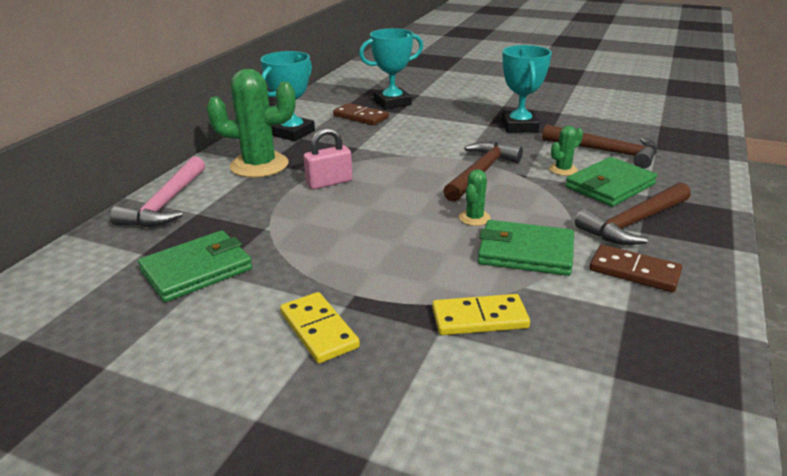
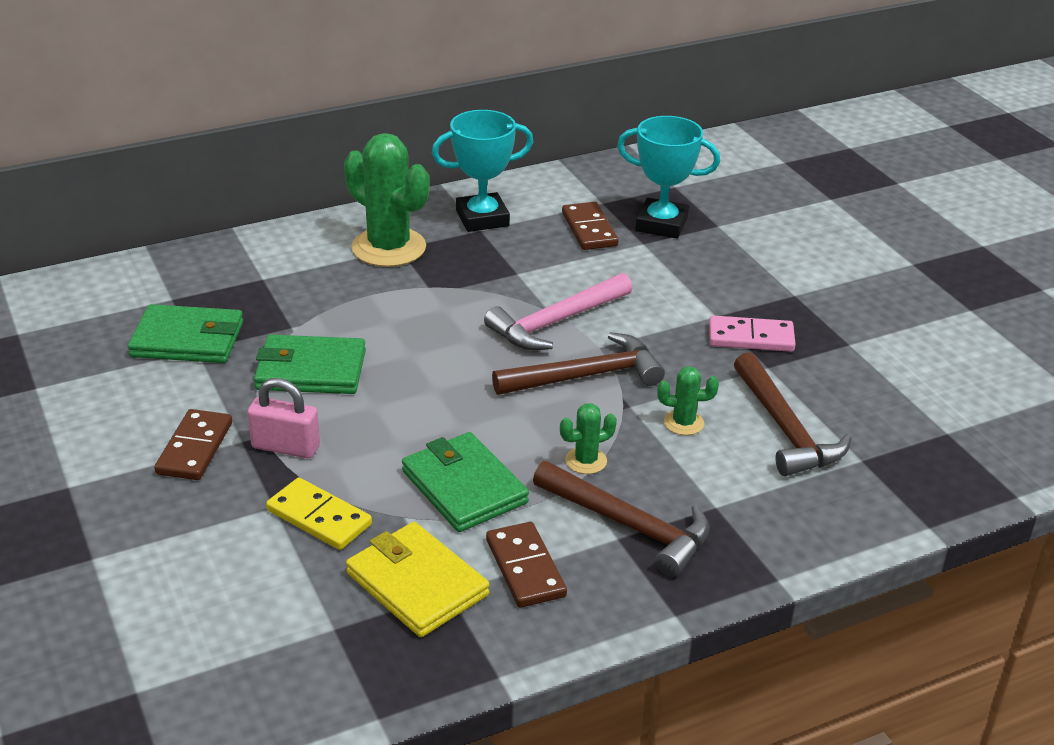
camera: 40 degrees right, 5 degrees up
pink hammer [110,157,205,227] -> pink hammer moved to [484,273,633,350]
yellow domino [280,292,360,363] -> brown domino [154,409,232,480]
pink padlock [304,128,353,190] -> pink padlock moved to [247,378,320,458]
green cactus [459,169,491,226] -> green cactus moved to [560,403,617,474]
turquoise trophy [502,45,552,133] -> pink domino [709,315,796,352]
green wallet [565,157,657,207] -> green wallet moved to [254,335,366,394]
brown hammer [575,183,691,245] -> brown hammer turned 150 degrees counterclockwise [533,461,710,577]
none -> yellow wallet [346,522,489,637]

